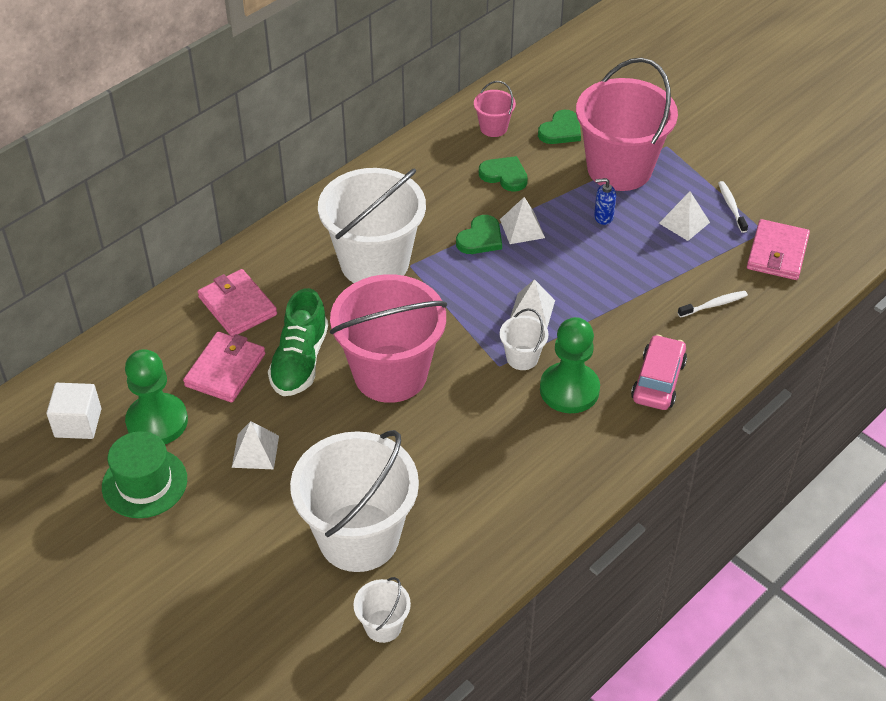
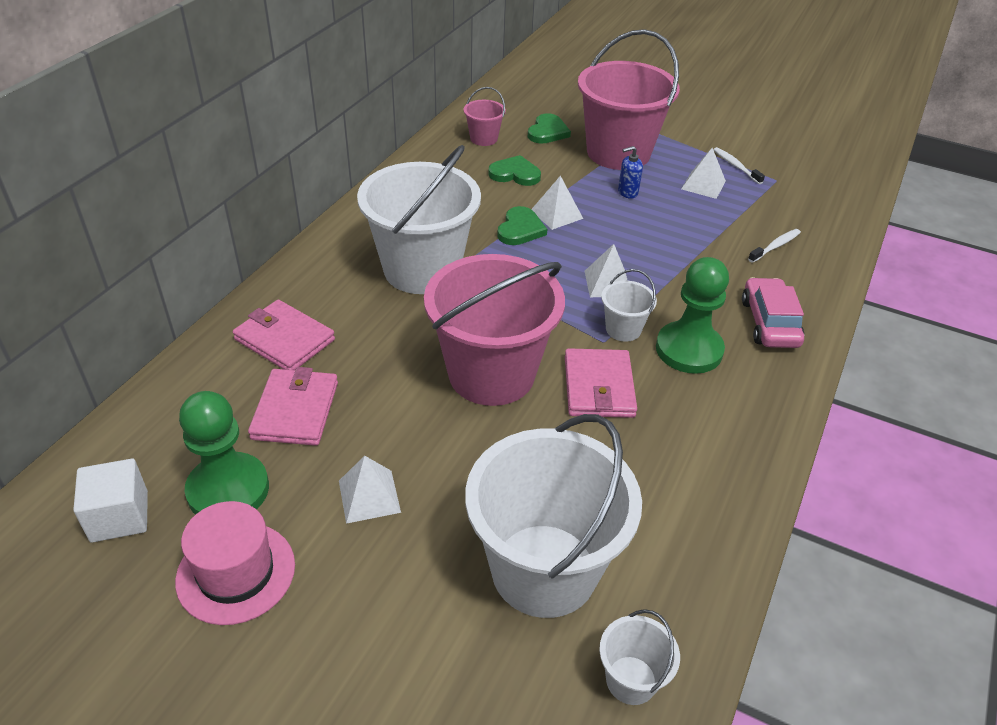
camera: 20 degrees left, 5 degrees down
green hat [102,431,187,518] -> pink hat [175,501,295,625]
green shoe [268,288,328,396] -> none
pink wallet [747,219,810,280] -> pink wallet moved to [565,348,637,418]

